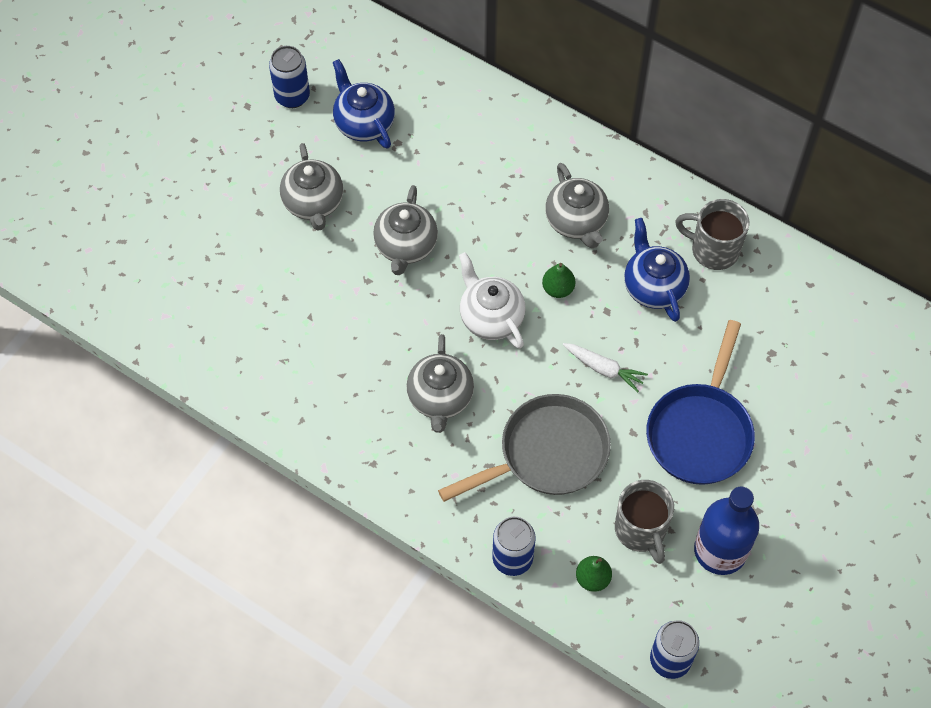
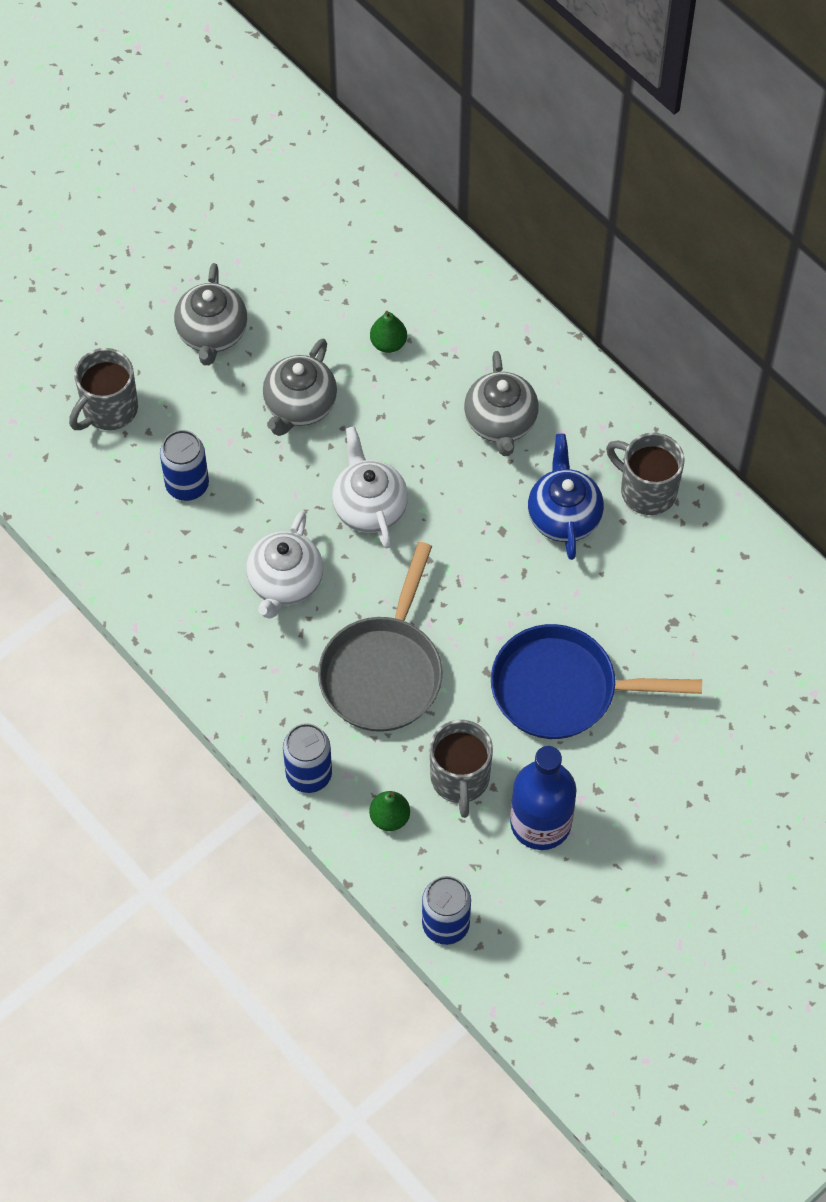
camera: 15 degrees right, 0 degrees up
blue can [269,46,310,108] -> blue can moved to [160,430,209,501]
blue teapot [333,59,395,149] -> none
grey teapot [406,334,474,433] -> white teapot [246,511,323,619]
grey pan [438,394,611,502] -> grey pan turned 120 degrees clockwise [318,542,442,732]
green pear [542,263,575,298] -> green pear moved to [370,311,407,353]
white carrot [563,343,648,392] -> none
blue pan [646,320,755,485] -> blue pan turned 60 degrees clockwise [491,624,702,739]
none -> grey mug [69,348,138,430]

